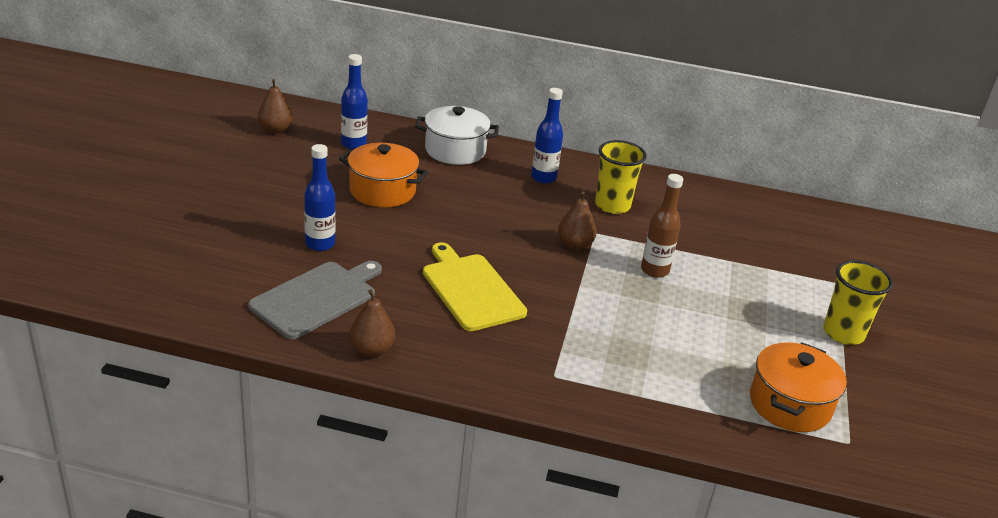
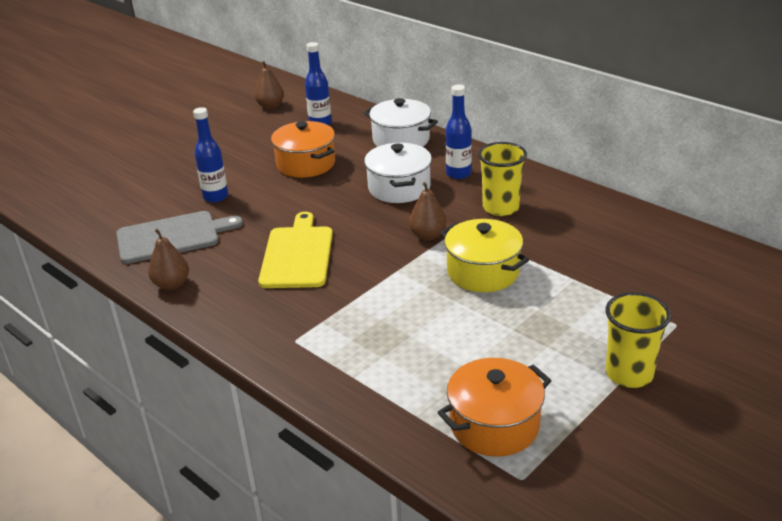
camera: 35 degrees right, 0 degrees up
brown bottle [641,174,683,278] -> yellow pot [440,219,529,292]
none -> white pot [364,143,432,203]

